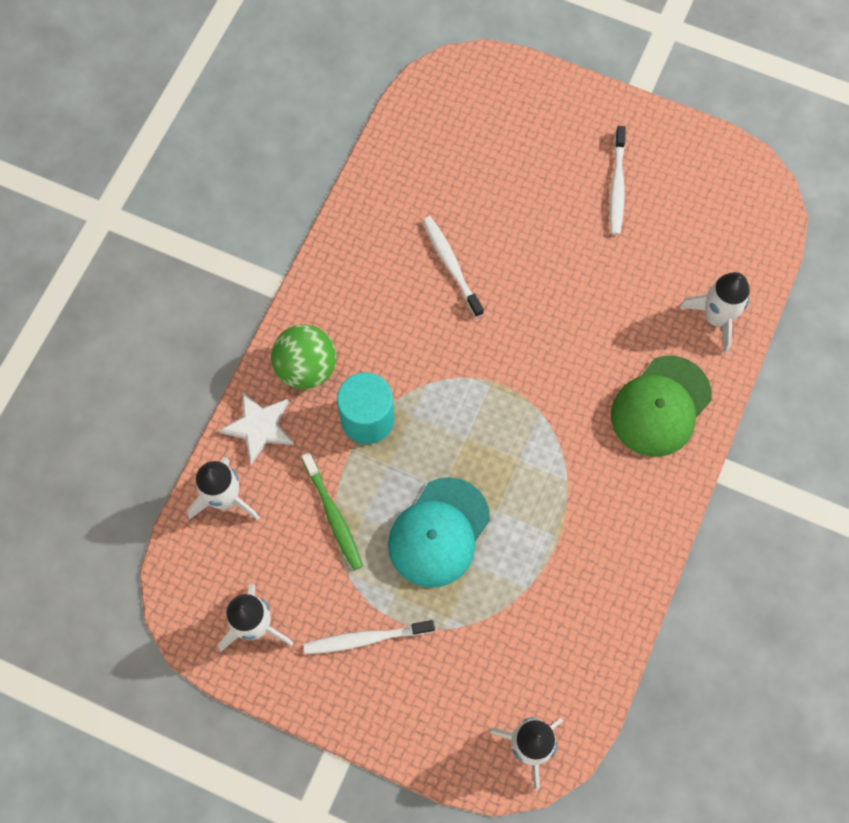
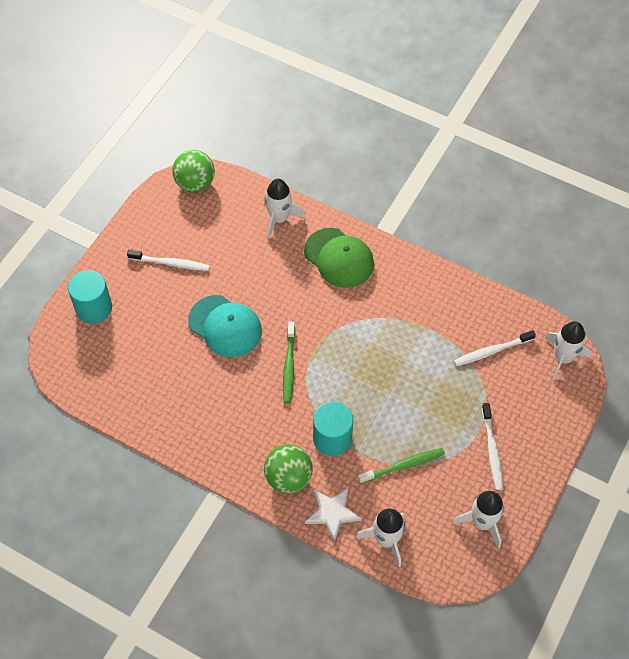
camera: 85 degrees left, 10 degrees down
turquoise cap [388,477,490,588] -> turquoise cap moved to [188,295,262,357]
white toothbrush [423,216,484,318] -> white toothbrush moved to [454,330,536,366]
none -> turquoise cylinder [68,270,112,324]
none -> green ball [172,150,215,192]
none -> green toothbrush [283,322,295,403]

